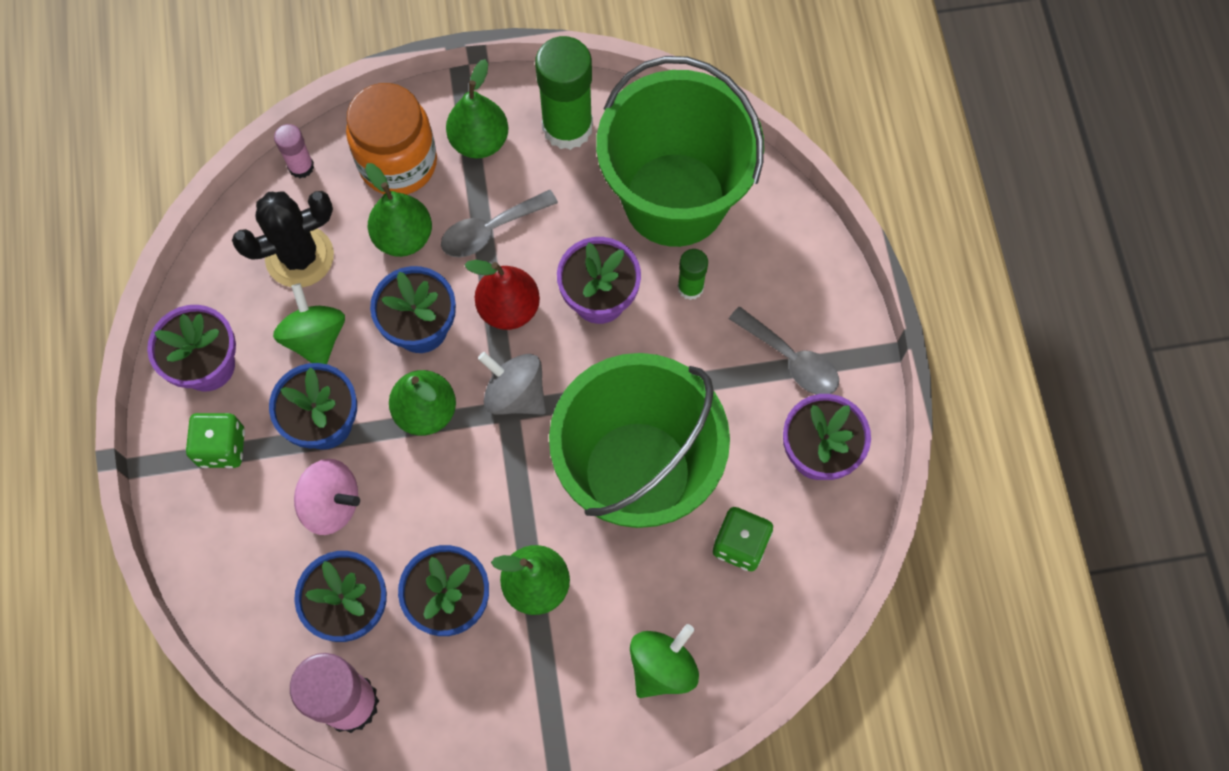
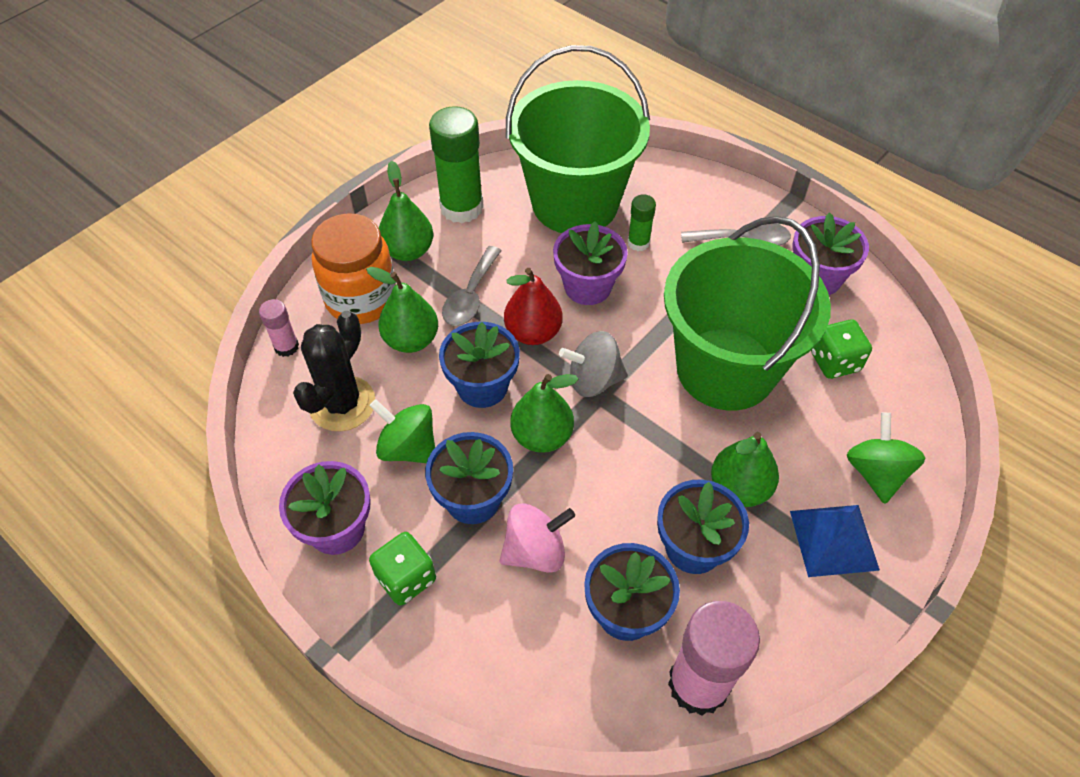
camera: 40 degrees left, 15 degrees down
none -> blue pyramid [790,505,880,577]

